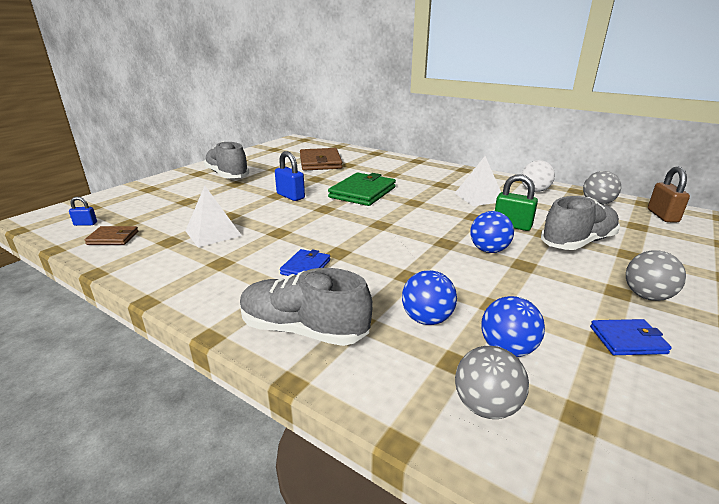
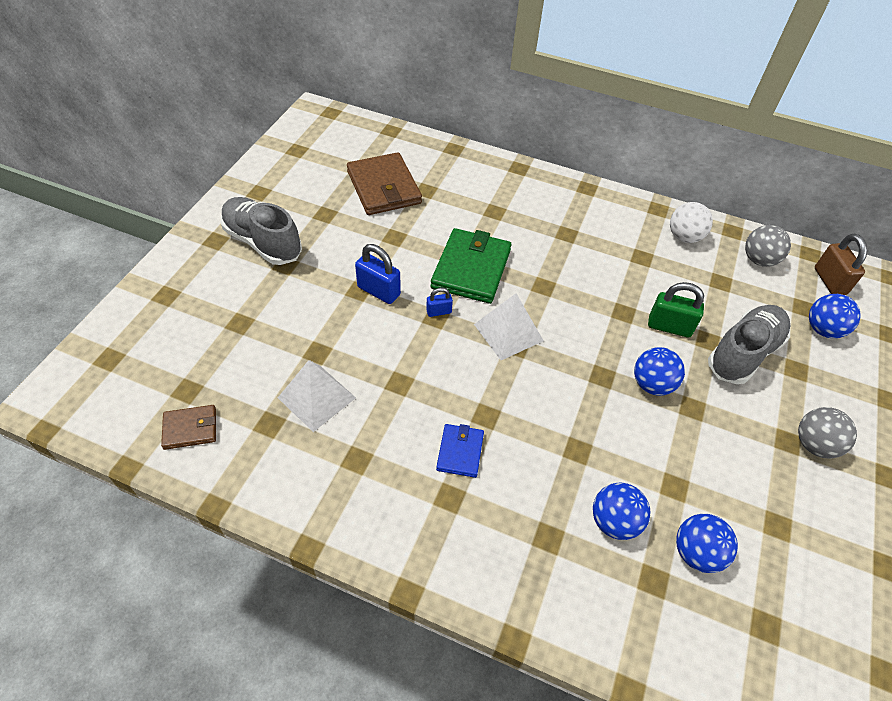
camera: 15 degrees left, 25 degrees up
blue padlock [69,197,97,226] -> blue padlock moved to [426,288,453,317]
grey shoe [240,268,373,346] -> none
white pyramid [455,156,501,206] -> white pyramid moved to [474,293,544,360]
grey ball [455,346,529,419] -> none
blue wallet [590,319,672,355] -> none
none -> blue ball [809,294,861,338]

